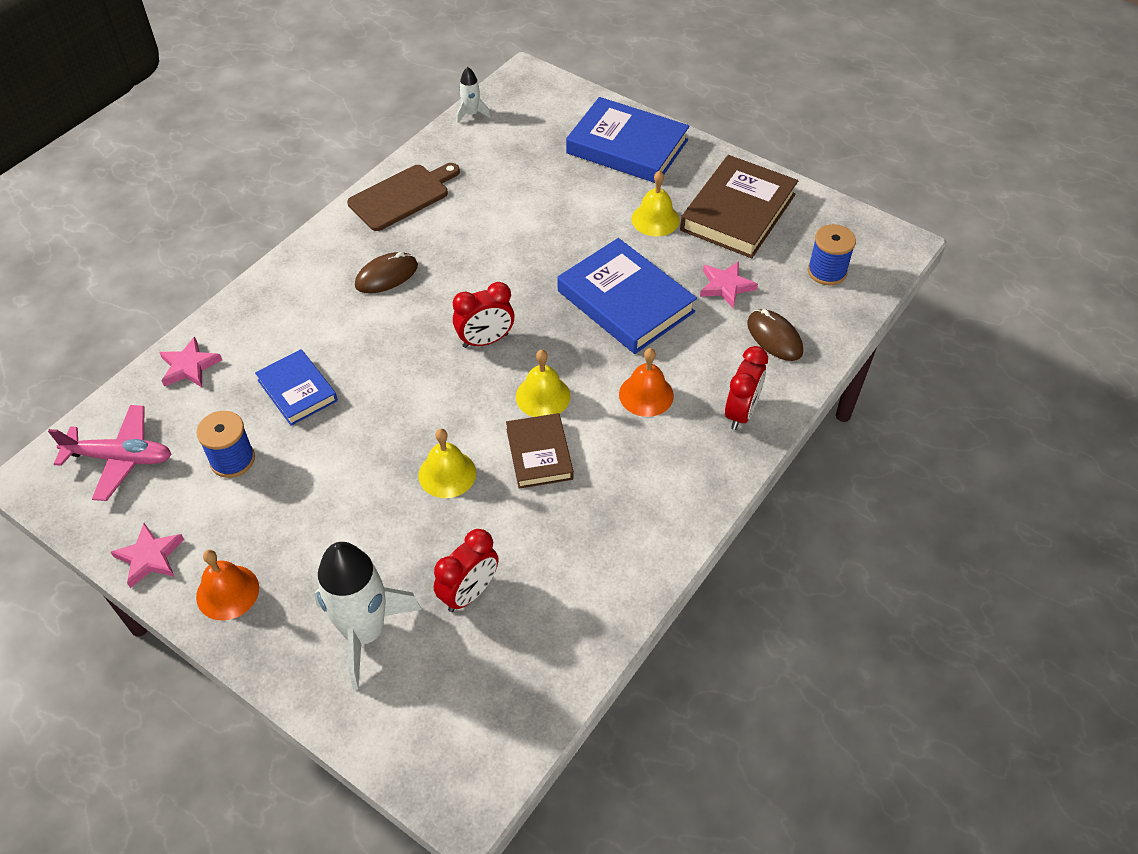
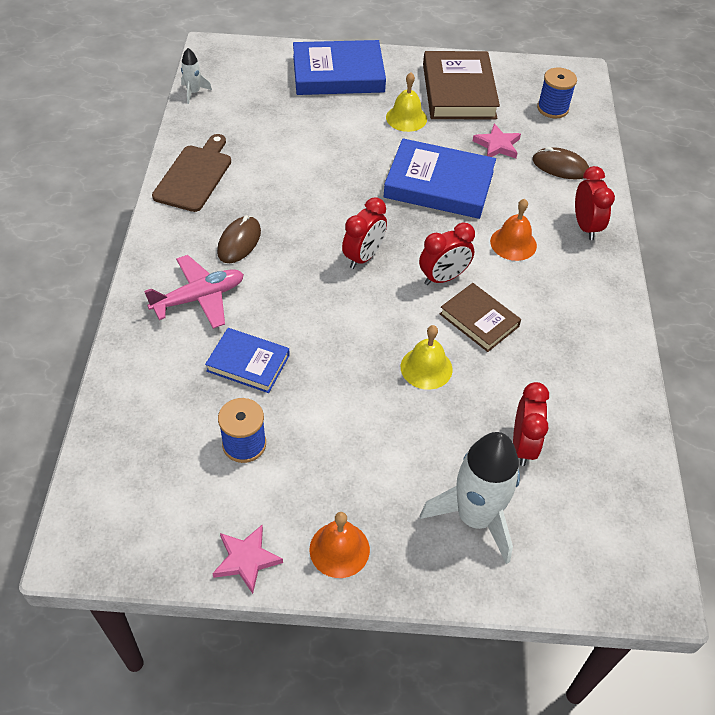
camera: 35 degrees left, 0 degrees up
pink plane [48,405,172,501] -> pink plane moved to [144,255,244,329]
pink star [159,337,222,387] -> none
yellow bell [516,350,570,417] -> red clock [419,223,475,285]

